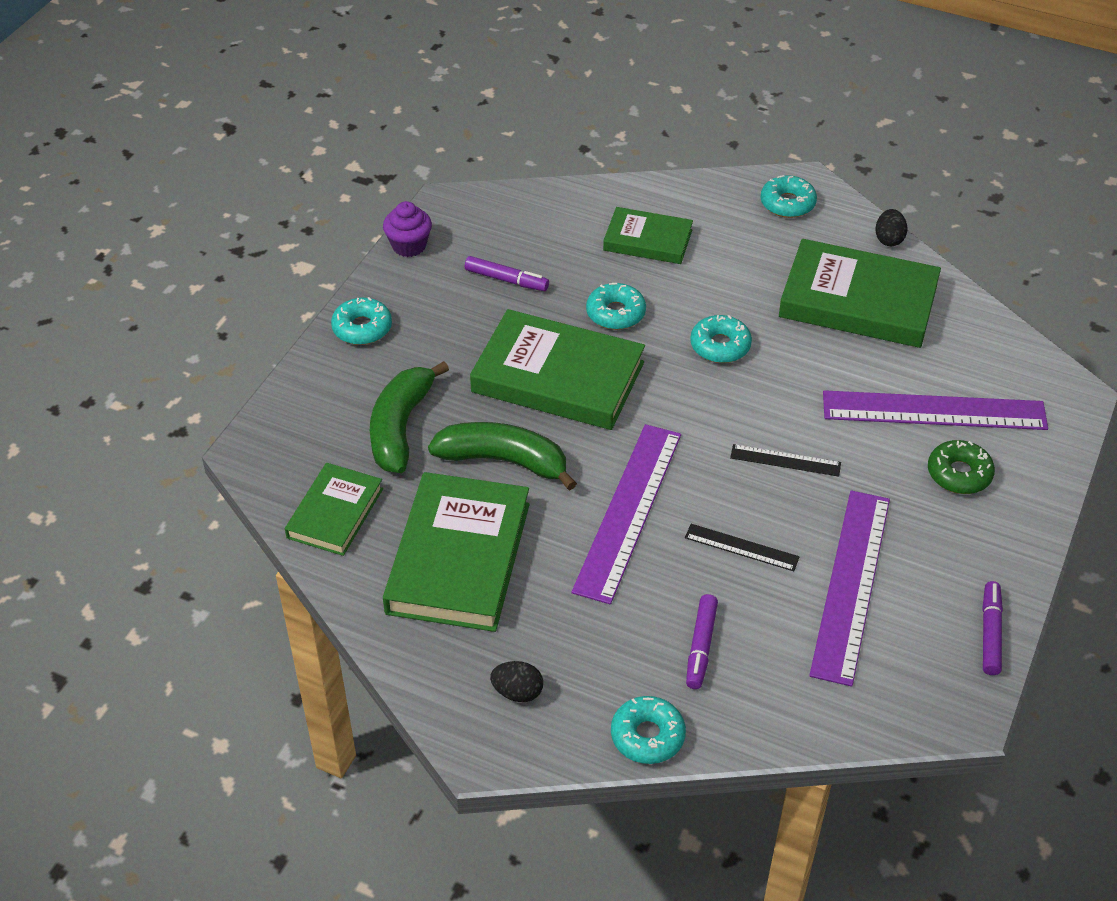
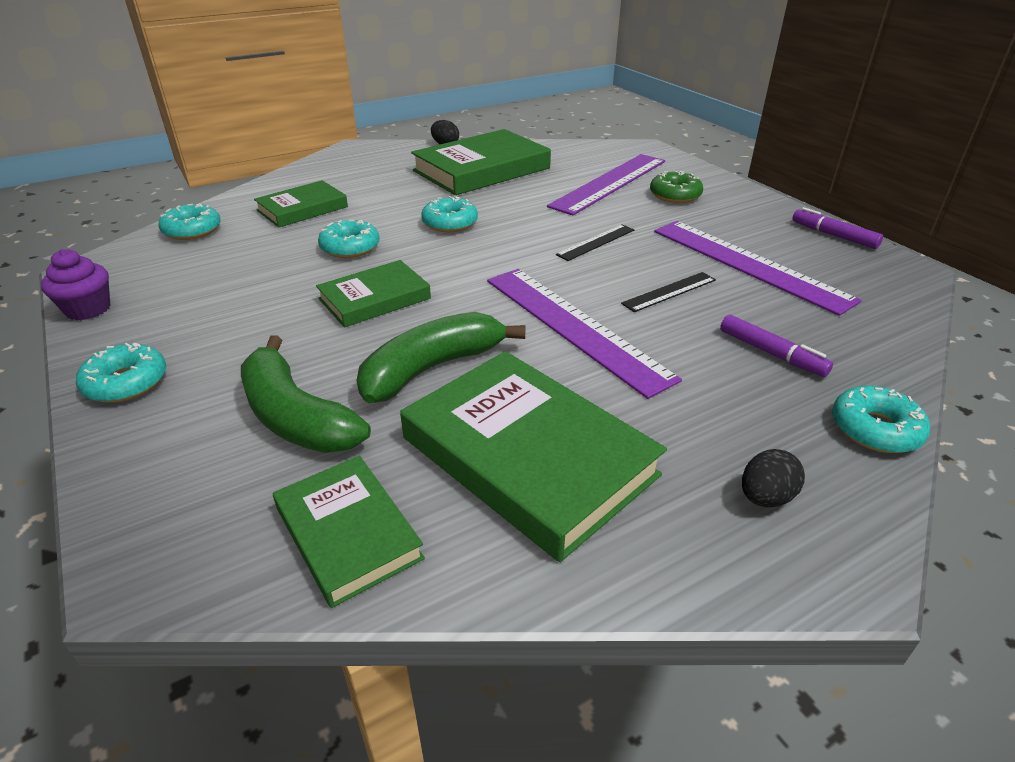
camera: 55 degrees left, 10 degrees down
purple marker [465,256,549,291] -> none
green book [470,309,645,430] -> green book [316,260,431,327], size x0.58
turquoise donut [760,175,817,218] -> turquoise donut moved to [158,203,221,240]

